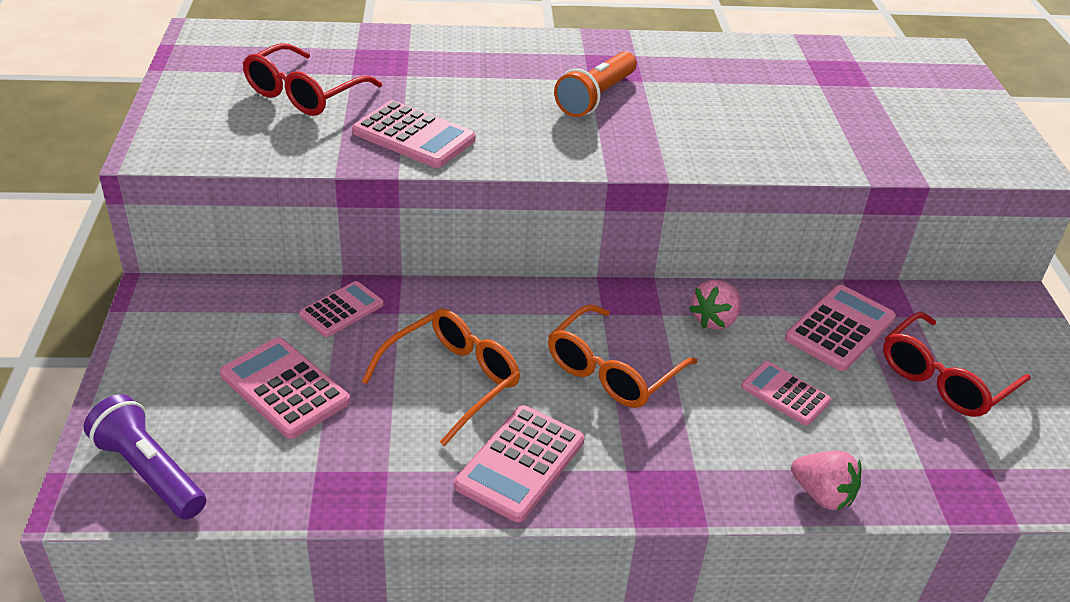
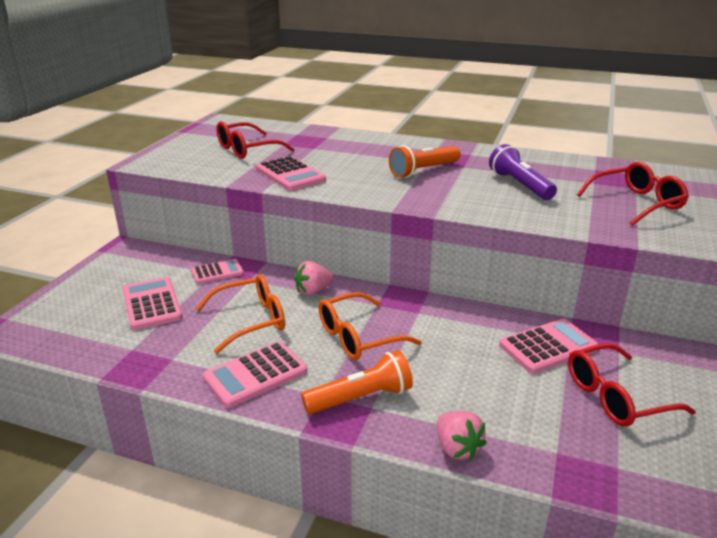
camera: 25 degrees right, 10 degrees down
purple flashlight [83,394,206,519] -> purple flashlight moved to [489,144,557,200]
pink strawberry [689,280,741,330] -> pink strawberry moved to [294,261,334,296]
pink calculator [741,361,831,426] -> none
none -> orange flashlight [301,350,413,414]
none -> red glasses [577,162,689,226]

